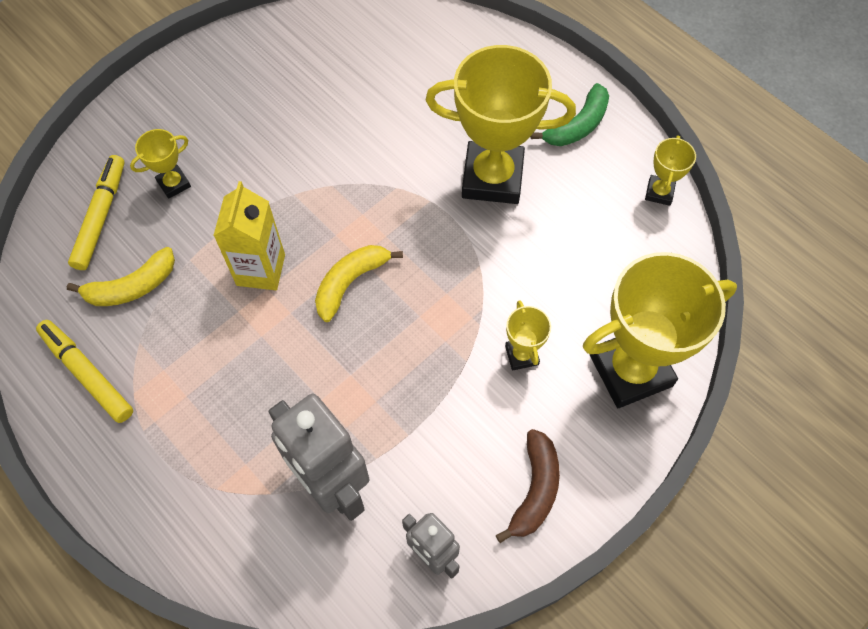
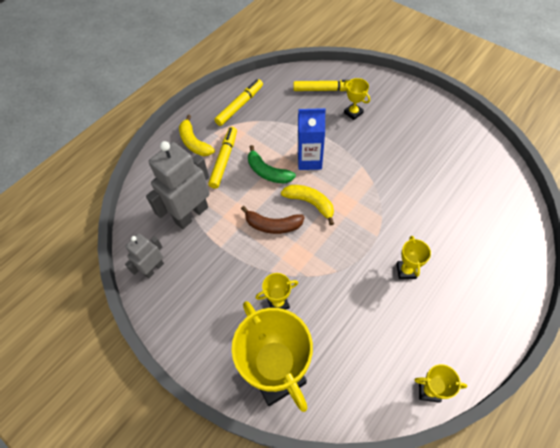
camera: 85 degrees right, 5 degrees down
yellow banana [67,247,175,306] -> yellow banana moved to [179,115,215,156]
yellow carton [213,181,285,290] -> blue carton [298,108,326,170]
yellow trophy [425,45,576,204] -> yellow trophy [397,236,431,279], size x0.45
brown banana [496,429,560,543] -> brown banana moved to [241,206,305,234]
green banana [531,83,609,146] -> green banana moved to [248,145,296,184]
none -> yellow marker [208,127,237,189]

